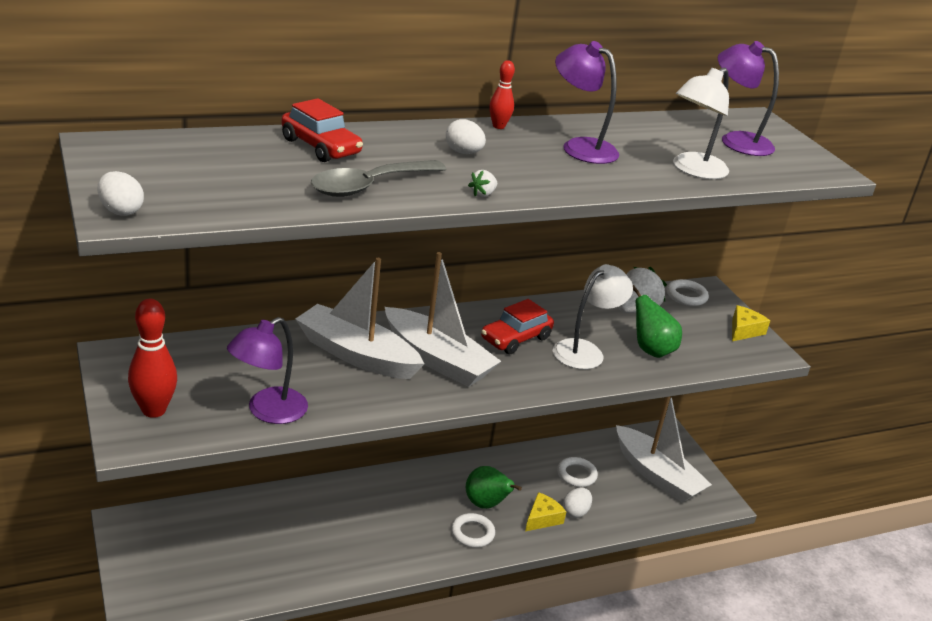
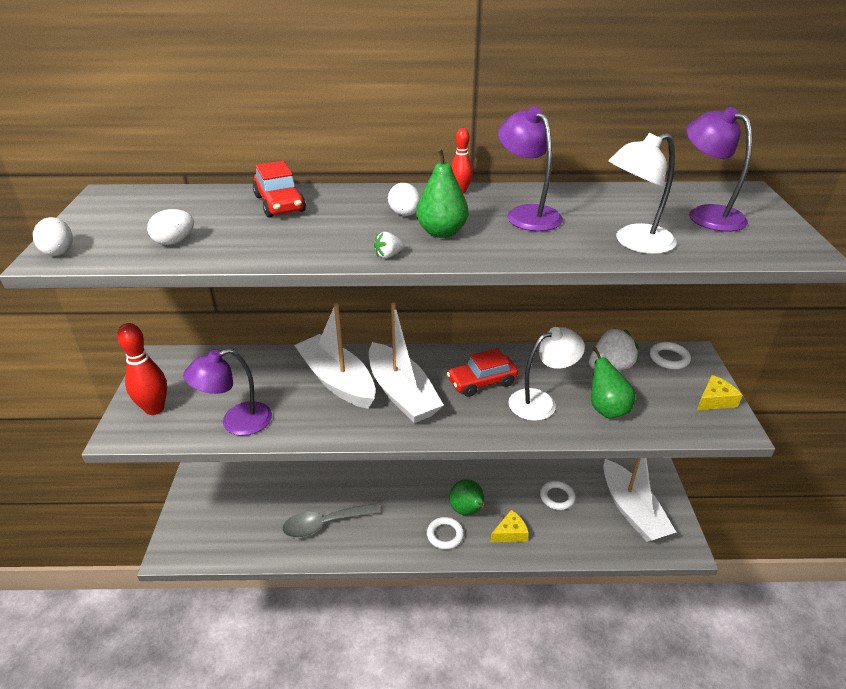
camera: 25 degrees right, 5 degrees up
grey spoon [311,160,446,197] -> grey spoon moved to [282,503,381,538]
white egg [563,487,592,518] -> white egg moved to [147,209,194,245]
none -> green pear [416,148,468,238]

